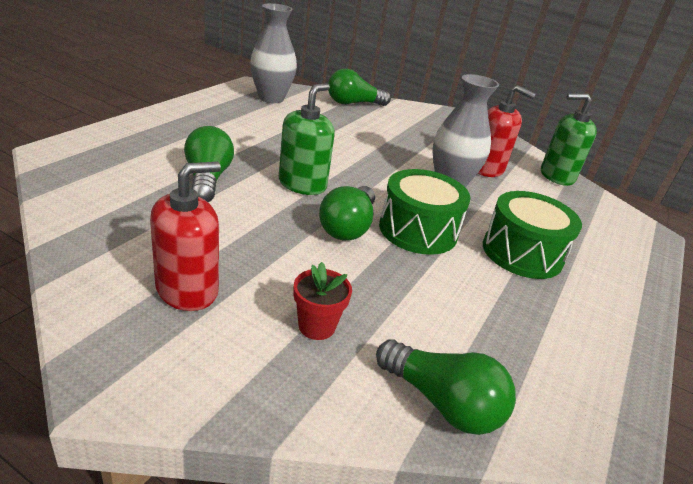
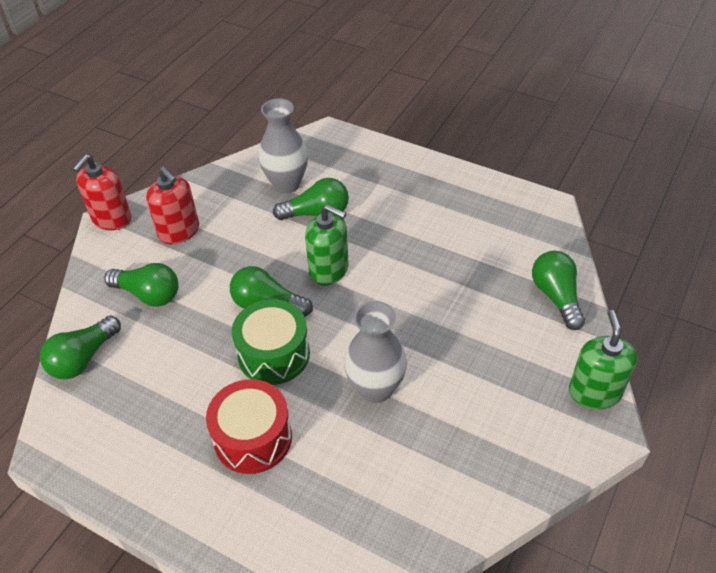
camera: 95 degrees right, 15 degrees up
grey vase [250,3,297,103] -> grey vase moved to [258,98,308,193]
red flower pot [293,262,352,340] -> green light bulb [104,263,179,307]
red soap dispenser [477,85,536,177] -> red soap dispenser moved to [73,154,132,230]
green drum [483,191,582,279] -> red drum [206,379,292,474]
green soap dispenser [541,94,597,186] -> green soap dispenser moved to [569,310,637,409]

